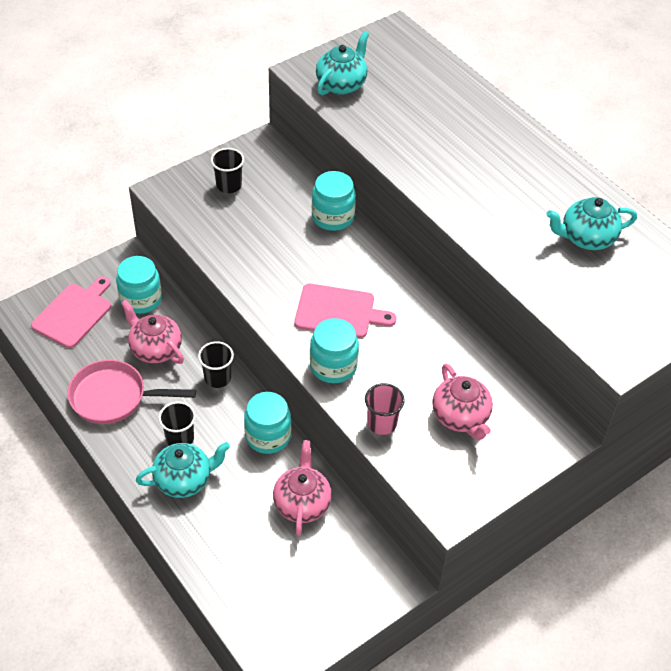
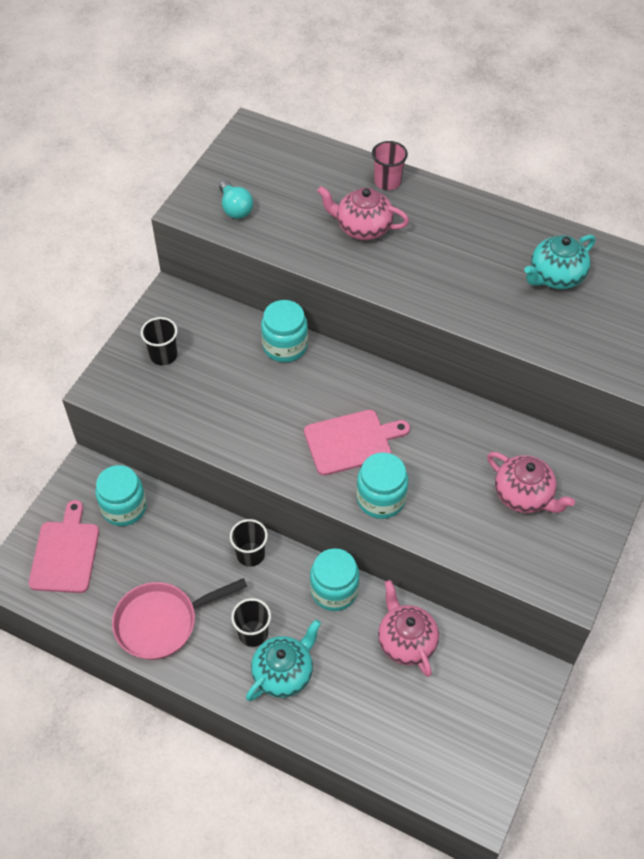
camera: 25 degrees left, 5 degrees up
pink teapot [121,300,184,364] -> pink teapot moved to [317,186,409,240]
turquoise teapot [316,31,369,95] -> turquoise light bulb [219,180,253,219]
pink cup [365,383,405,435] -> pink cup moved to [372,141,408,190]

